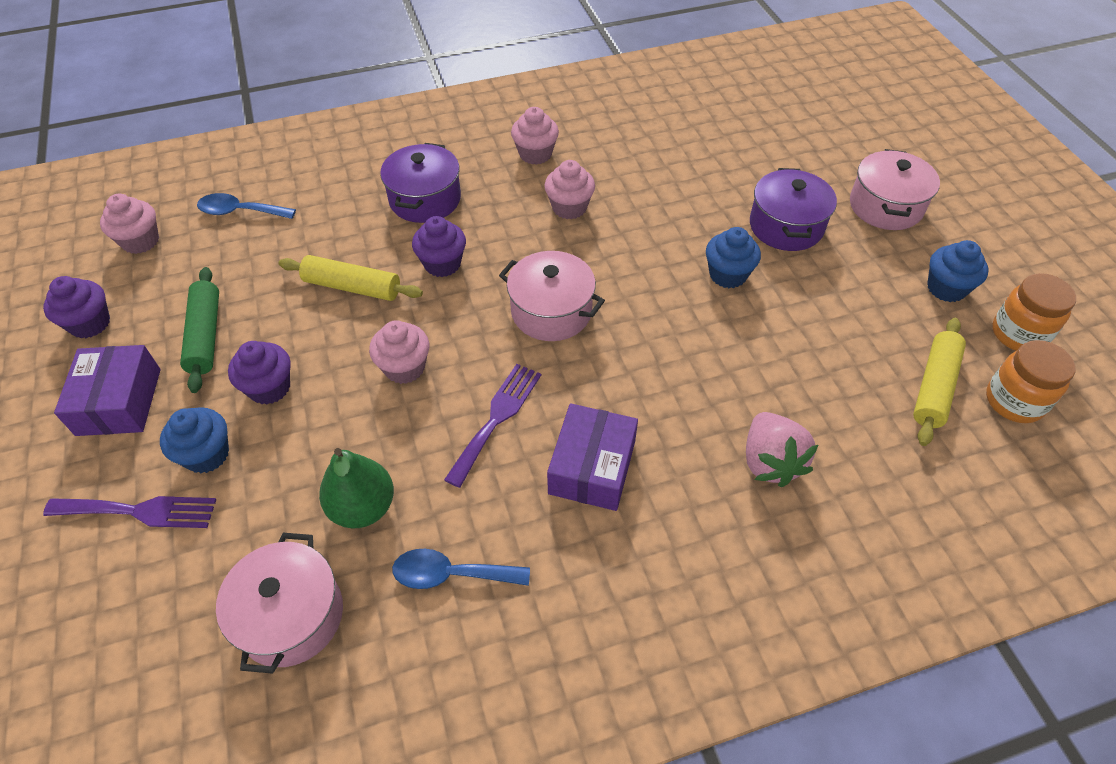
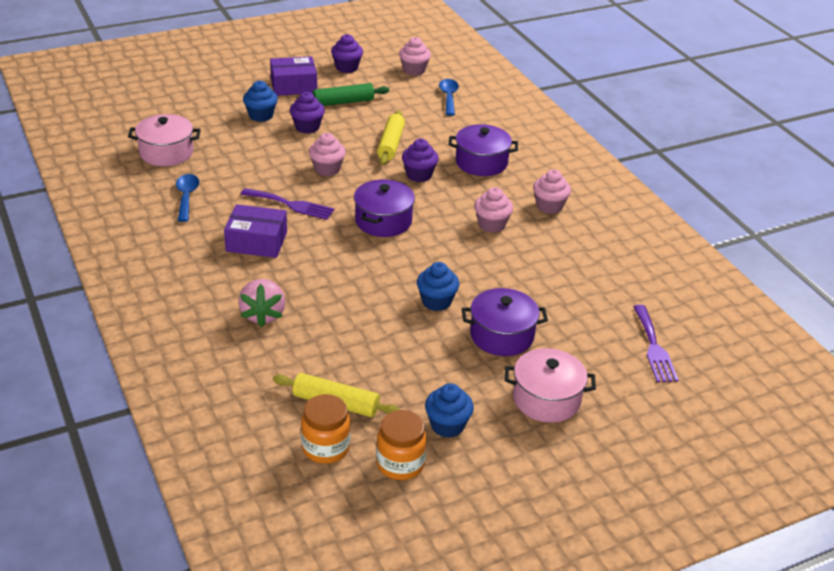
camera: 80 degrees right, 15 degrees down
purple fork [43,496,217,528] -> purple fork moved to [633,305,679,382]
green pear [319,448,394,528] -> none
pink pot [499,251,605,341] -> purple pot [354,180,415,237]
pink strawberry [746,412,818,487] -> pink strawberry turned 75 degrees counterclockwise [238,279,285,327]

